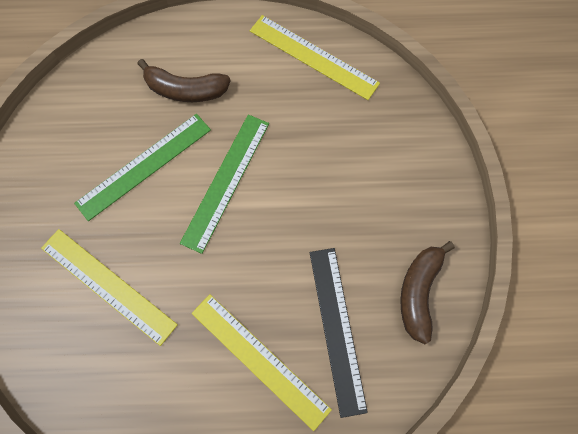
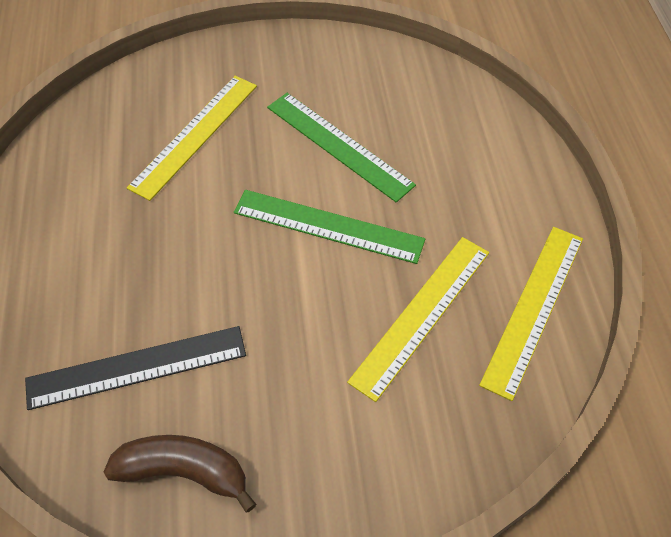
camera: 85 degrees right, 15 degrees down
brown banana [137,59,231,102] -> none
yellow ruler [192,294,332,431] -> yellow ruler moved to [347,237,489,402]

